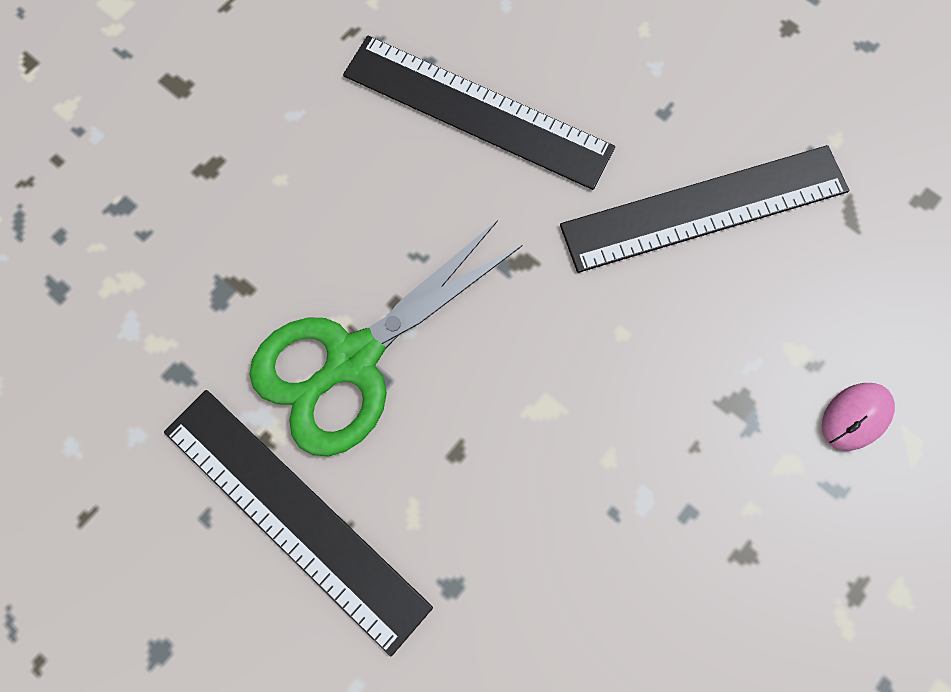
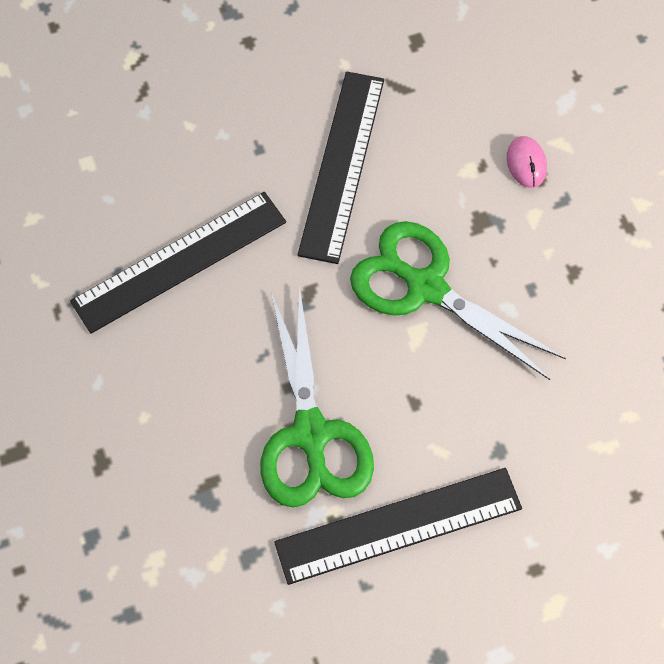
camera: 60 degrees left, 10 degrees down
none -> green scissors [350,221,566,380]

